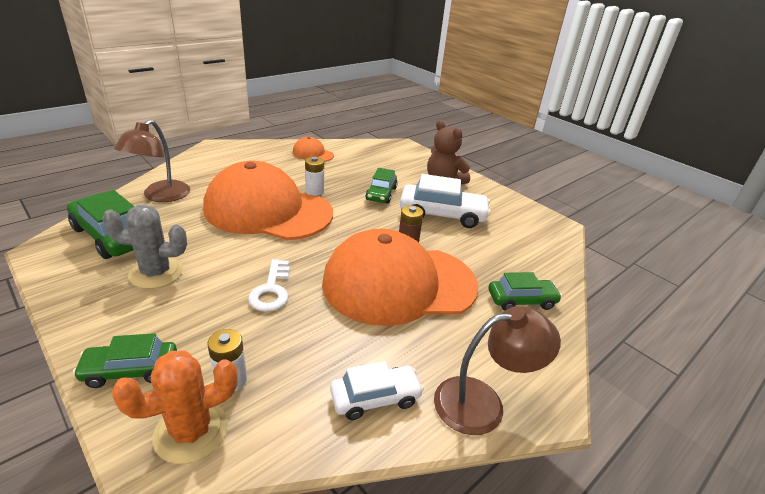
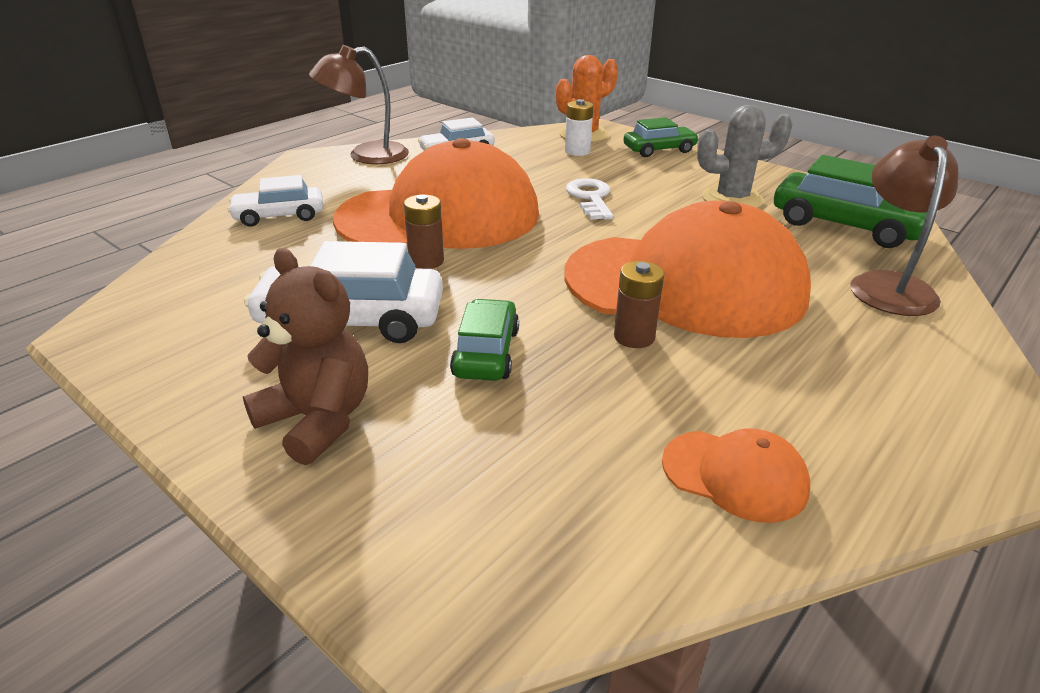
camera: 175 degrees right, 0 degrees up
white battery [305,157,324,196] -> brown battery [614,261,664,348]
green car [488,272,562,311] -> white car [228,175,323,227]

